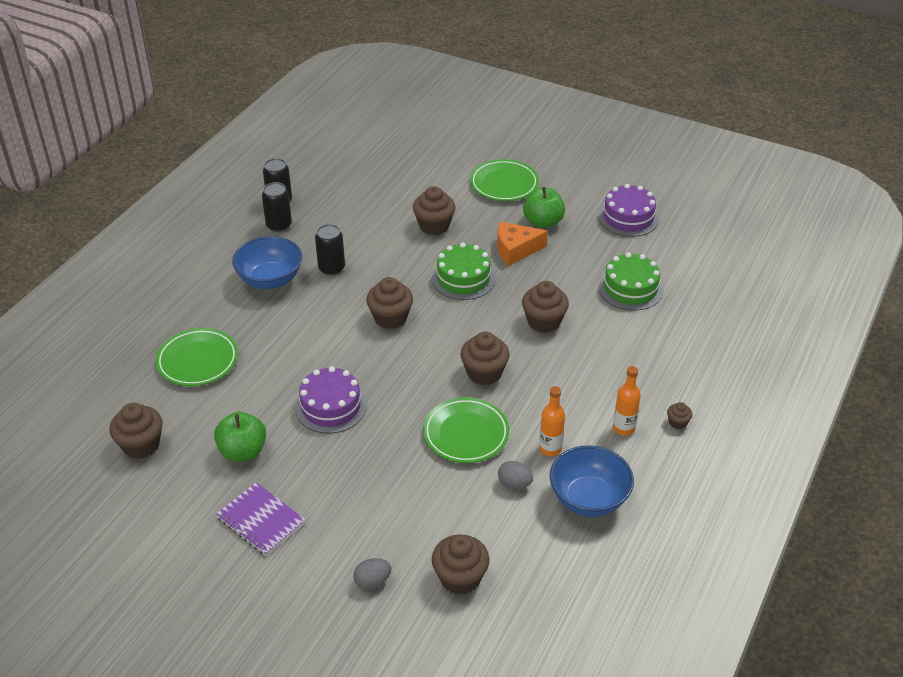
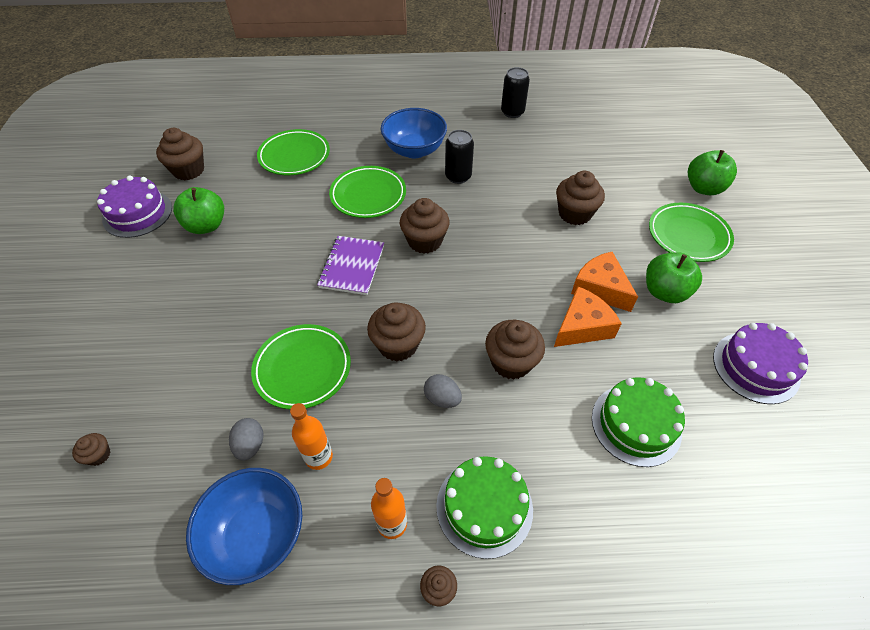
camera: 60 degrees right, 10 degrees up
purple notebook [216,482,306,556] -> purple notebook moved to [317,236,384,295]
black can [262,182,292,232] -> none
purple cake [295,366,367,434] -> purple cake moved to [97,175,172,238]
grey egg [353,558,392,590] -> grey egg moved to [424,374,462,408]
green cake [432,243,495,300] -> green cake moved to [436,456,533,559]
brown cupcake [432,535,490,595] -> brown cupcake [72,433,111,466], size x0.50
none -> green plate [329,166,406,218]
none -> orange cheese [554,286,622,347]
none -> green apple [688,150,737,195]

